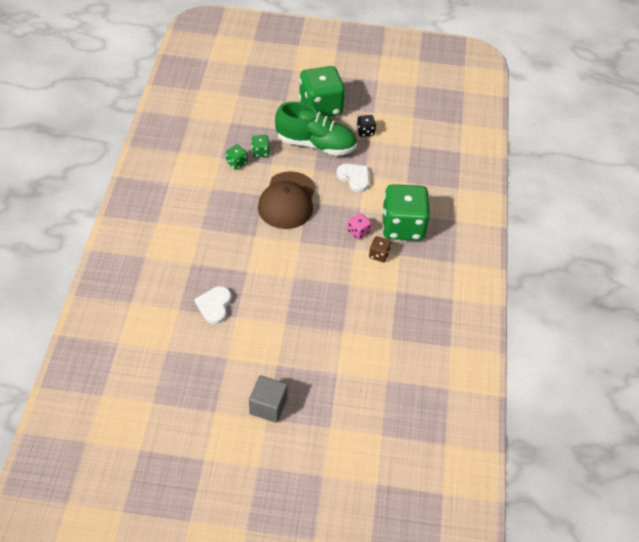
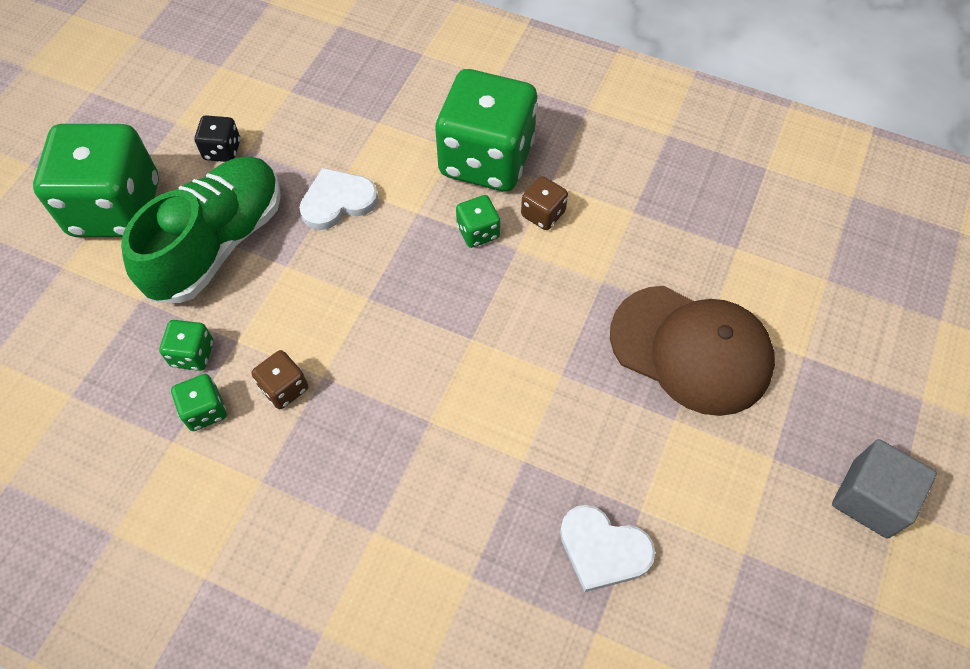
camera: 70 degrees left, 10 degrees up
brown cap [258,171,316,229] -> brown cap moved to [610,286,775,416]
pink dice [348,213,371,240] -> green dice [456,195,500,248]
none -> brown dice [252,350,308,409]

